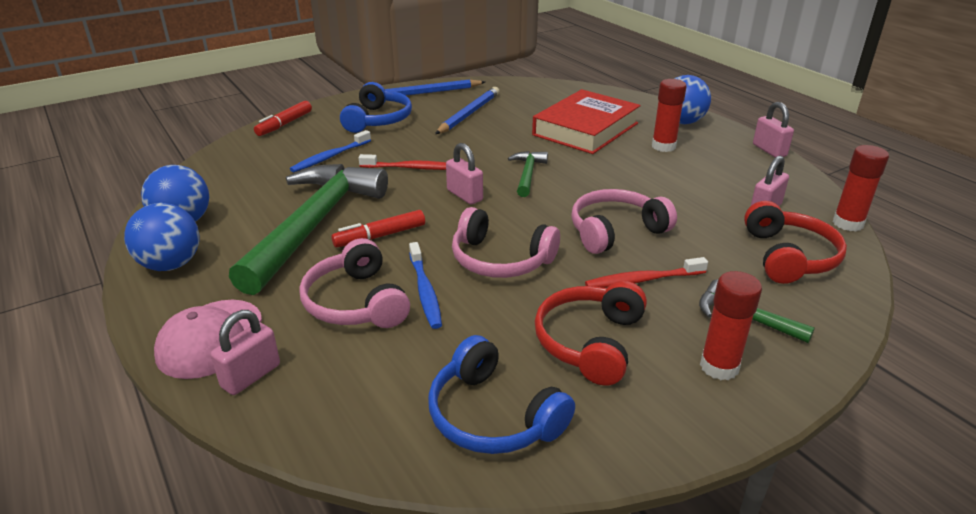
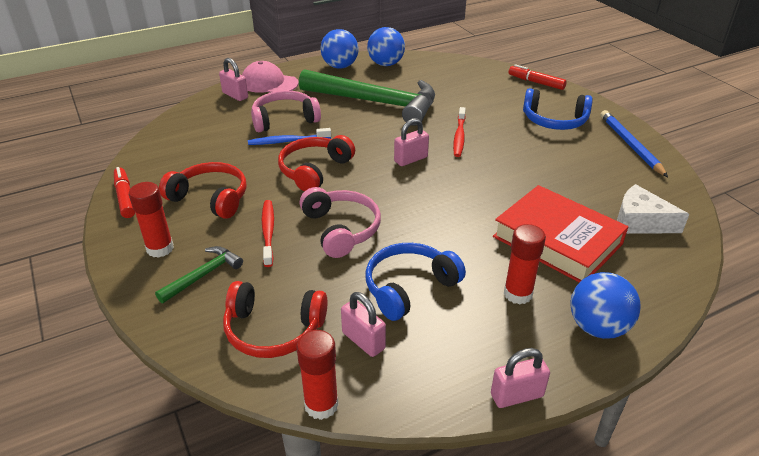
camera: 95 degrees right, 5 degrees up
blue toothbrush [290,130,371,172] -> none
red marker [331,210,425,248] -> red marker moved to [114,167,135,218]
blue headphones [428,335,575,454] -> blue headphones moved to [366,243,466,321]
blue pencil [435,87,499,134] -> none
pink headphones [452,207,560,278] -> red headphones [278,135,355,192]
green hammer [508,151,548,197] -> none
none -> white cheese [617,184,689,234]

